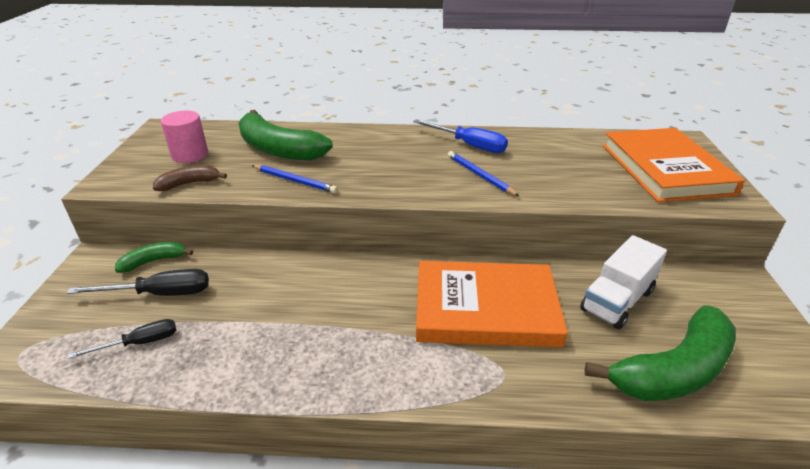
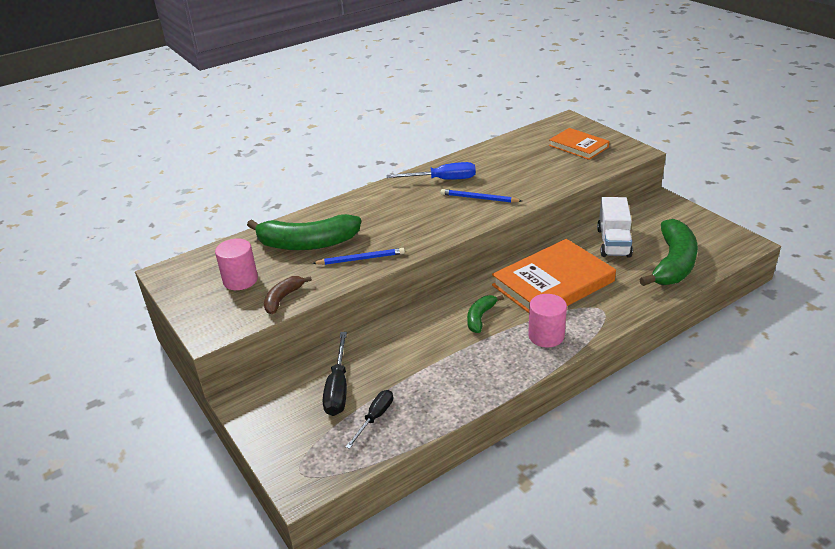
camera: 35 degrees left, 0 degrees up
black screwdriver [67,269,209,296] -> black screwdriver turned 135 degrees clockwise [323,332,347,416]
green banana [115,242,193,273] -> green banana moved to [467,295,504,333]
orange book [603,128,745,202] -> orange book [549,128,609,160], size x0.57
none -> pink cylinder [528,294,567,347]

